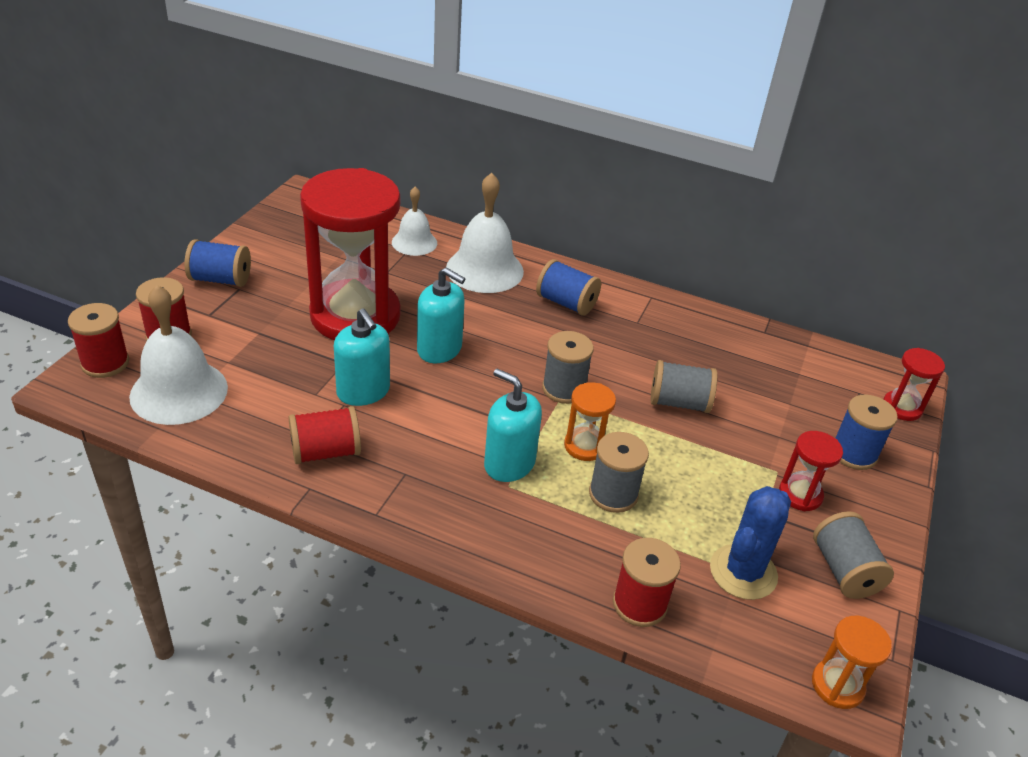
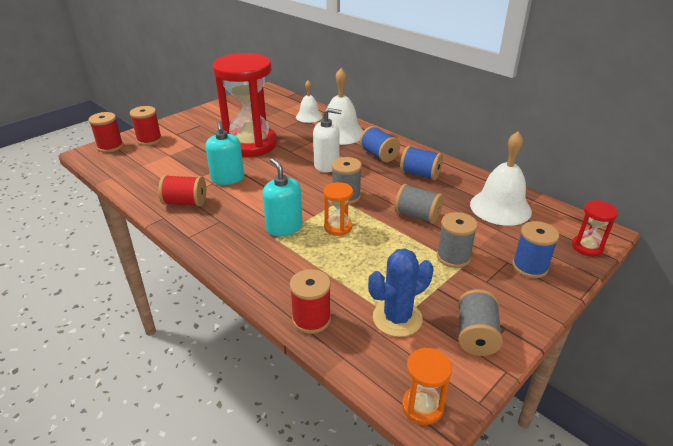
camera: 25 degrees right, 5 degrees down
white bell [129,285,228,425] -> white bell moved to [470,131,532,226]
blue spool [184,239,251,287] -> blue spool moved to [400,146,443,180]
turquoise soap dispenser [417,267,465,363] -> none
grey spool [589,432,649,513] -> grey spool moved to [437,212,478,268]
red hourglass [779,431,843,511] -> none
none -> white soap dispenser [313,108,342,173]

